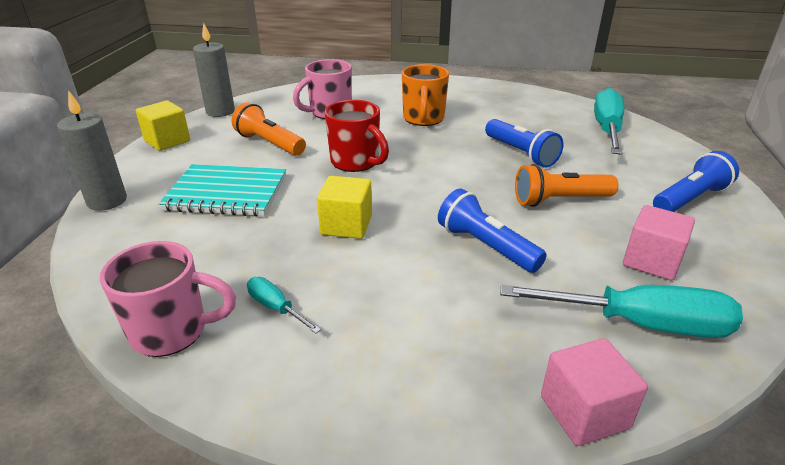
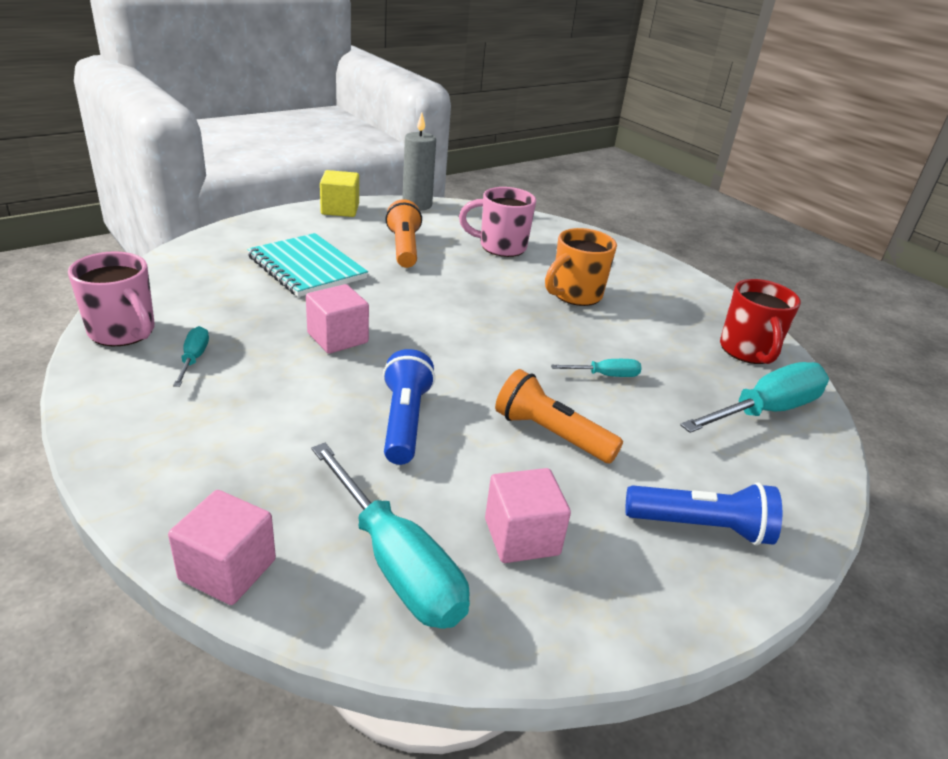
camera: 40 degrees right, 0 degrees up
grey candle [57,90,127,211] -> none
yellow cube [317,176,372,239] -> pink cube [306,284,369,354]
red mug [324,100,389,172] -> red mug moved to [720,279,801,364]
blue flashlight [485,119,563,168] -> turquoise screwdriver [551,359,642,377]

